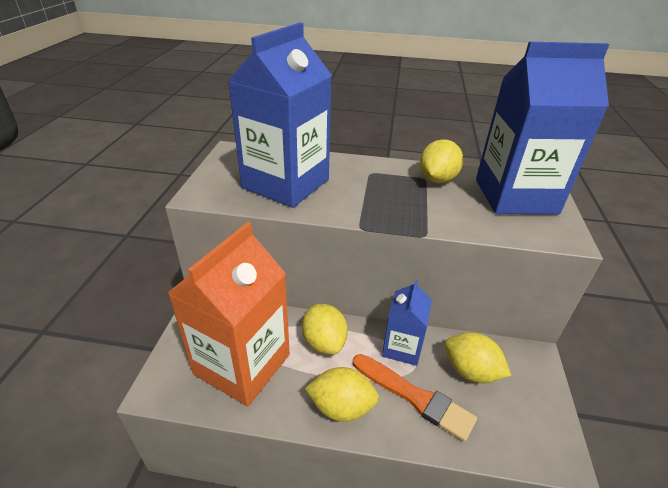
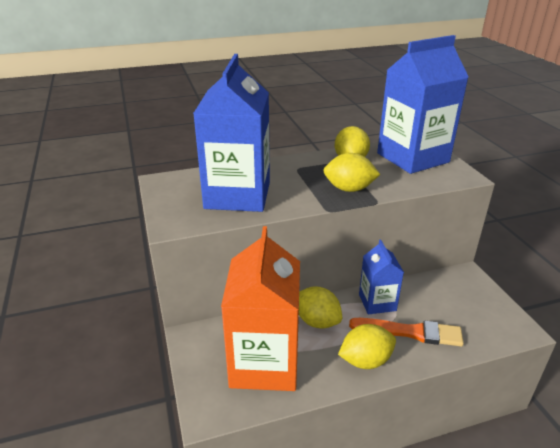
camera: 25 degrees left, 5 degrees down
yellow lemon [445,332,511,383] -> yellow lemon moved to [323,153,380,192]

